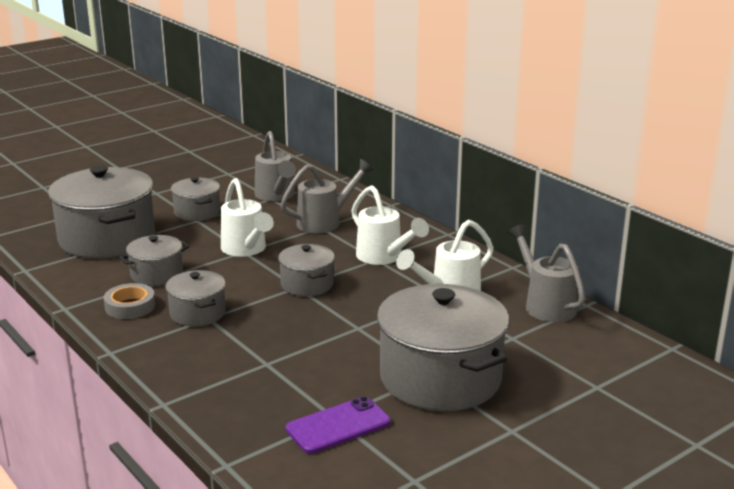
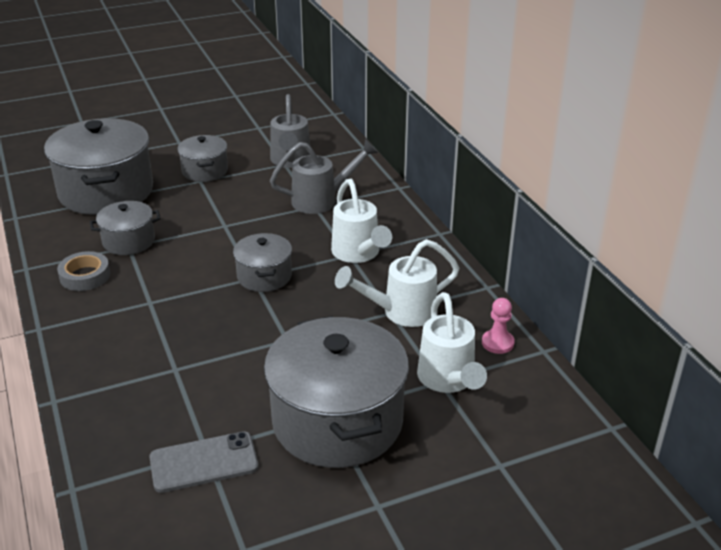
camera: 15 degrees right, 10 degrees up
grey pot [165,270,226,327] -> none
white watering can [221,178,274,257] -> white watering can moved to [417,292,487,393]
purple phone [286,396,391,454] -> grey phone [149,431,258,493]
grey watering can [507,224,586,322] -> pink pawn [482,298,515,354]

